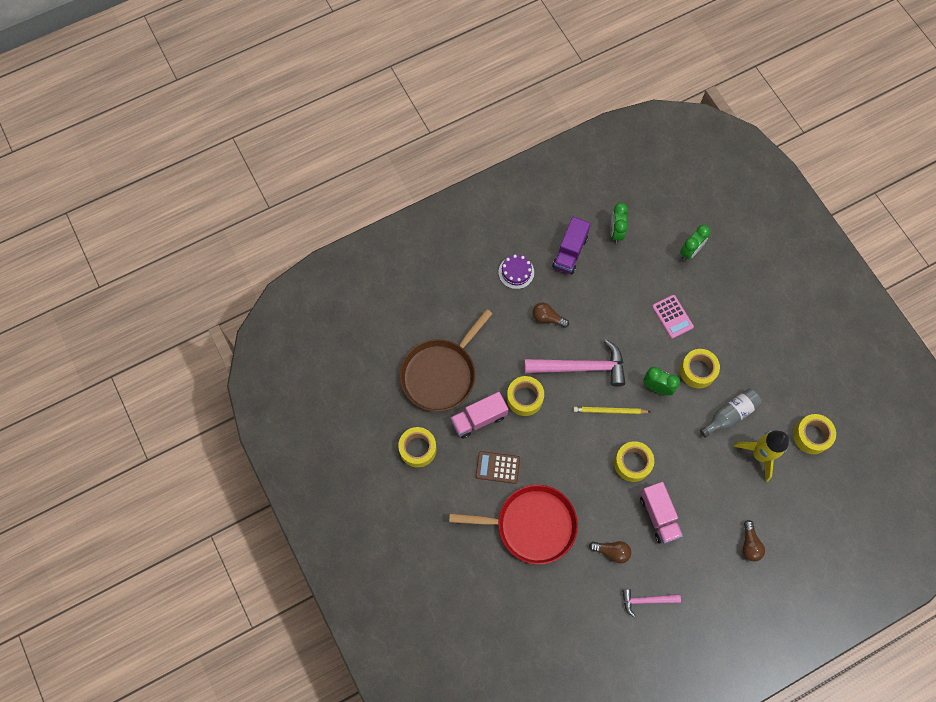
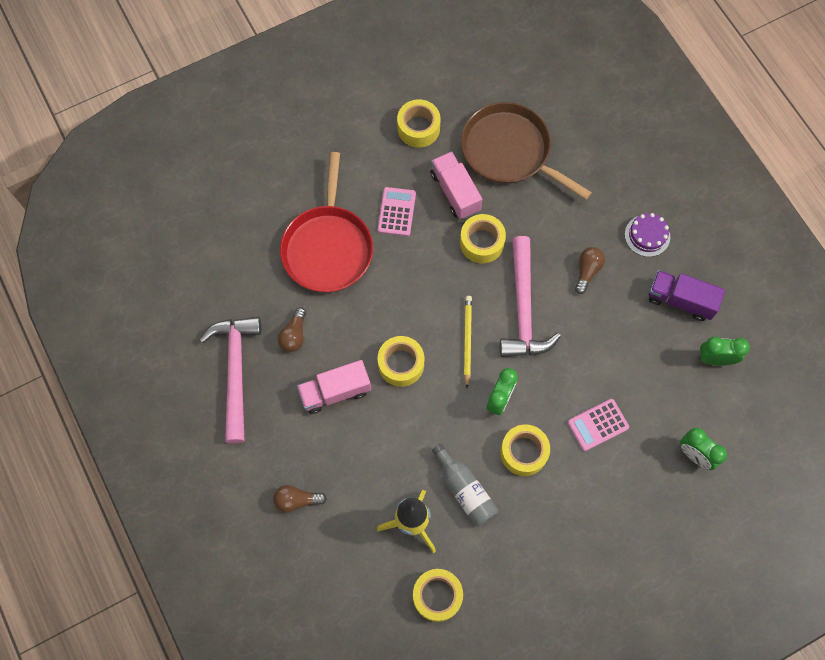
camera: 90 degrees right, 0 degrees up
brown calculator [476,451,520,484] -> pink calculator [378,187,416,236]
pink hammer [622,589,681,617] -> pink hammer [200,316,261,444], size x1.88

